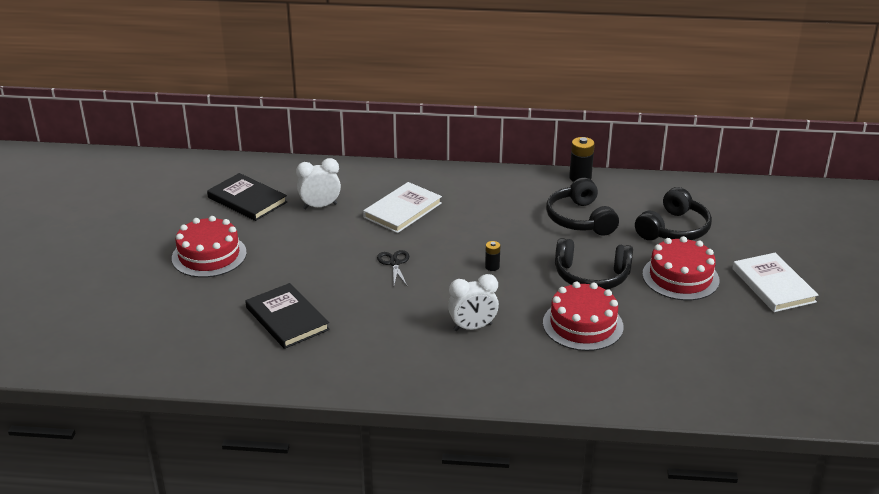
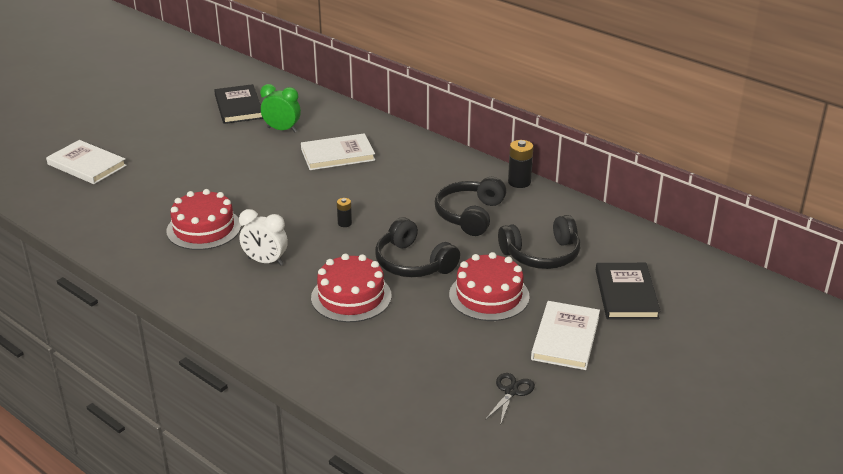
camera: 35 degrees right, 0 degrees up
red cake [172,216,247,278] -> red cake moved to [166,189,241,250]
black book [245,283,330,349] -> black book moved to [596,263,661,319]
white clock [296,158,341,209] -> green clock [260,84,301,132]
black scissors [377,250,409,285] -> black scissors moved to [485,373,535,426]
none -> white book [46,140,127,184]

